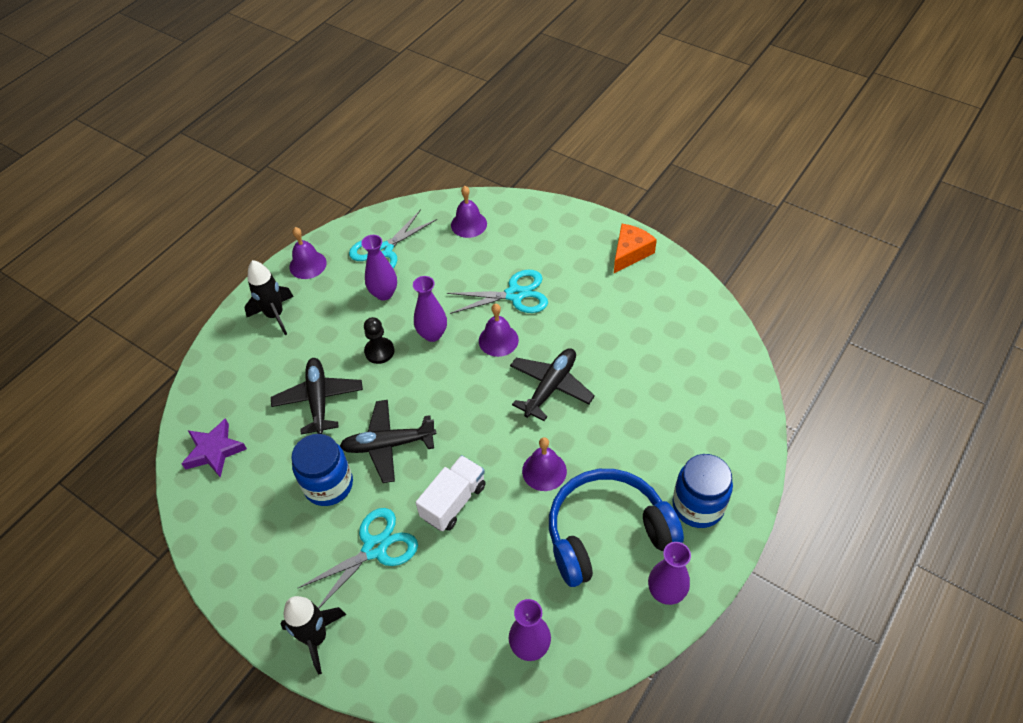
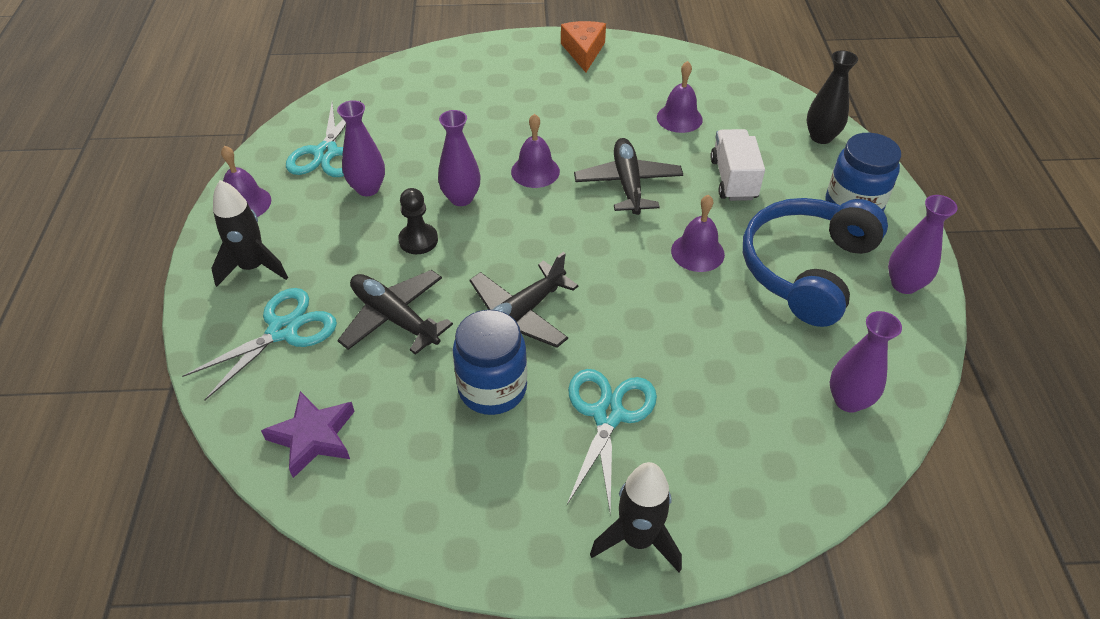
camera: 40 degrees left, 5 degrees down
white truck [416,455,486,531] -> white truck moved to [710,129,765,201]
turquoise scissors [447,270,548,314] -> turquoise scissors moved to [182,288,337,400]
purple bell [451,186,487,238] -> purple bell moved to [657,61,703,133]
none -> black vase [807,50,858,144]

